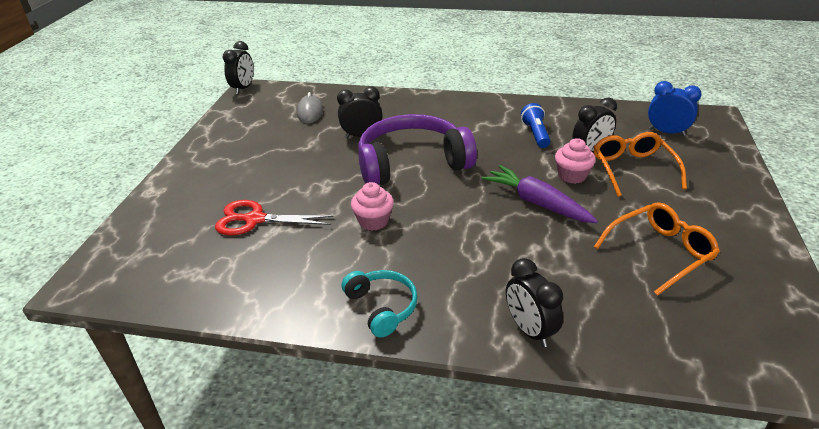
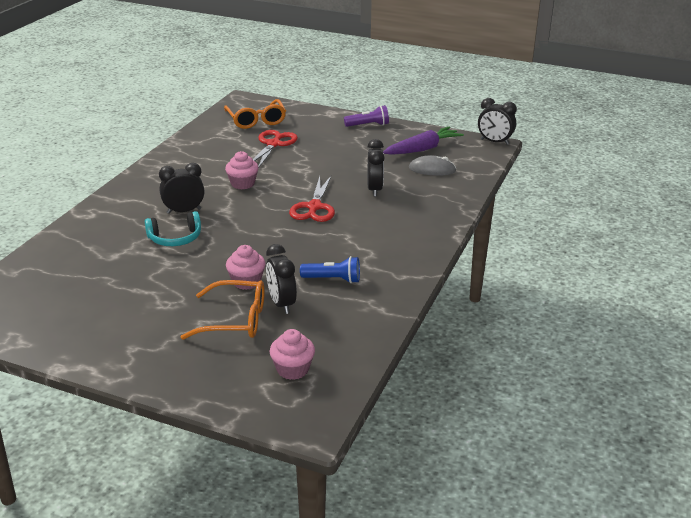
camera: 100 degrees right, 5 degrees down
turquoise headphones [342,270,418,337] -> turquoise headphones moved to [145,211,201,246]
purple headphones [358,114,477,185] -> red scissors [289,176,335,222]
purple carrot [482,165,598,223] -> purple carrot moved to [383,127,464,155]
black clock [506,258,563,347] -> black clock moved to [159,163,204,214]
orange glasses [594,202,720,296] -> orange glasses moved to [224,99,286,129]
blue clock [648,81,702,136] -> pink cupcake [270,329,315,380]
none -> purple flashlight [344,105,389,127]

